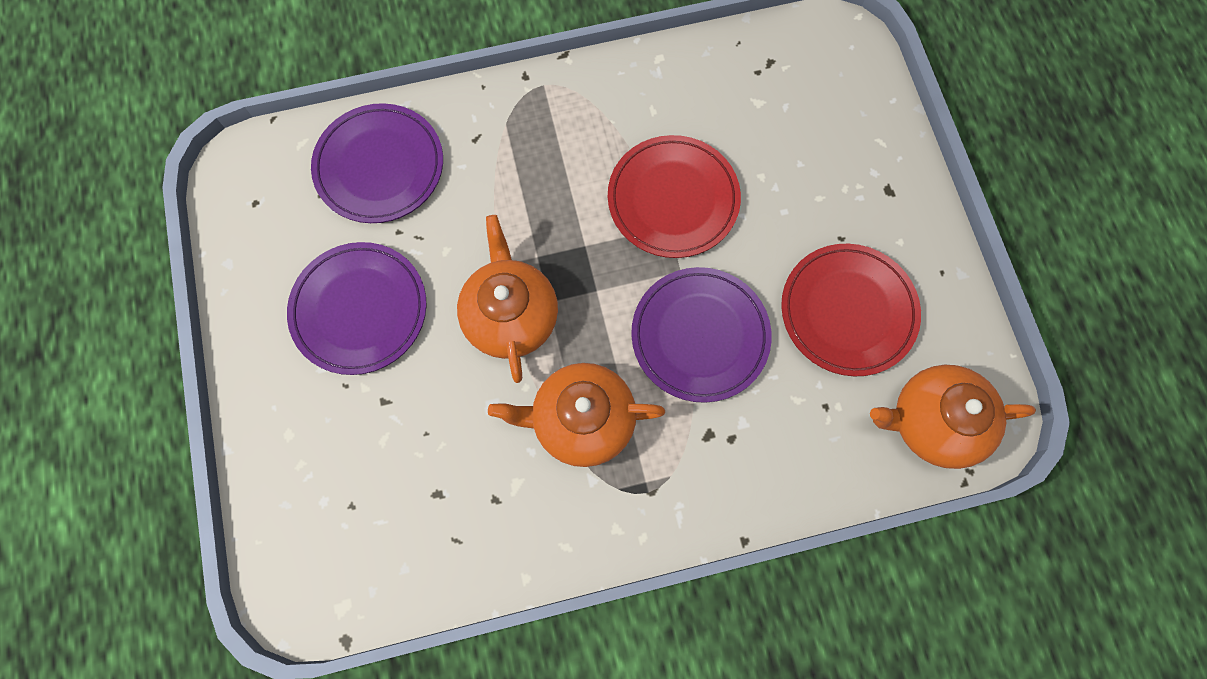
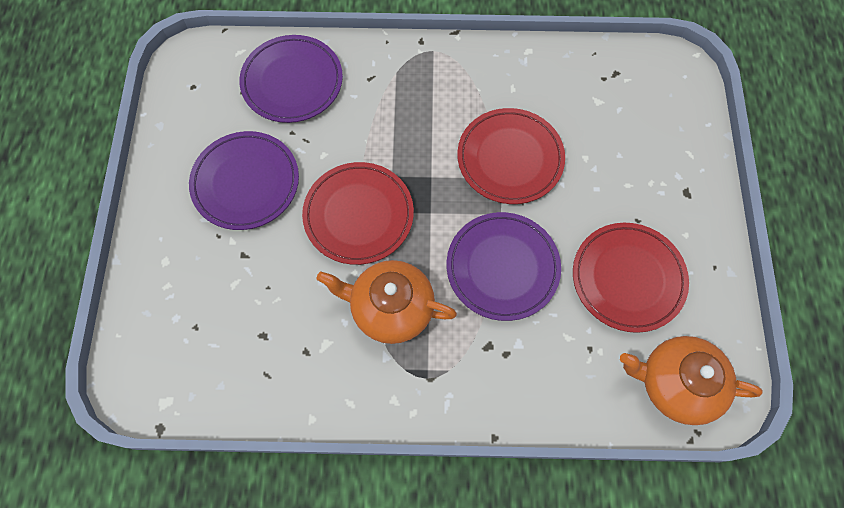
camera: 15 degrees right, 5 degrees down
orange teapot [457,215,558,383] -> red plate [302,162,414,265]

